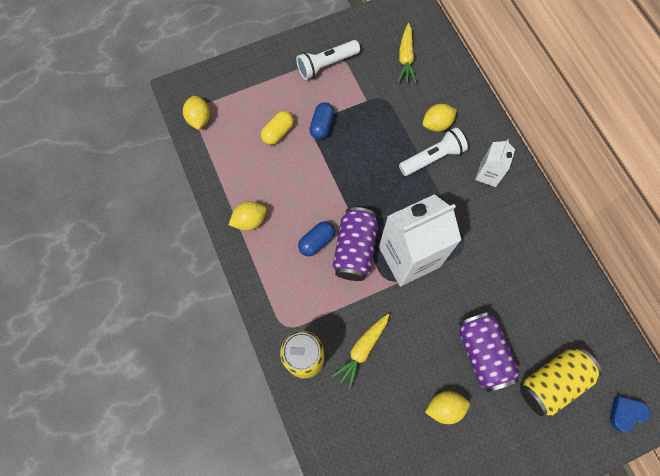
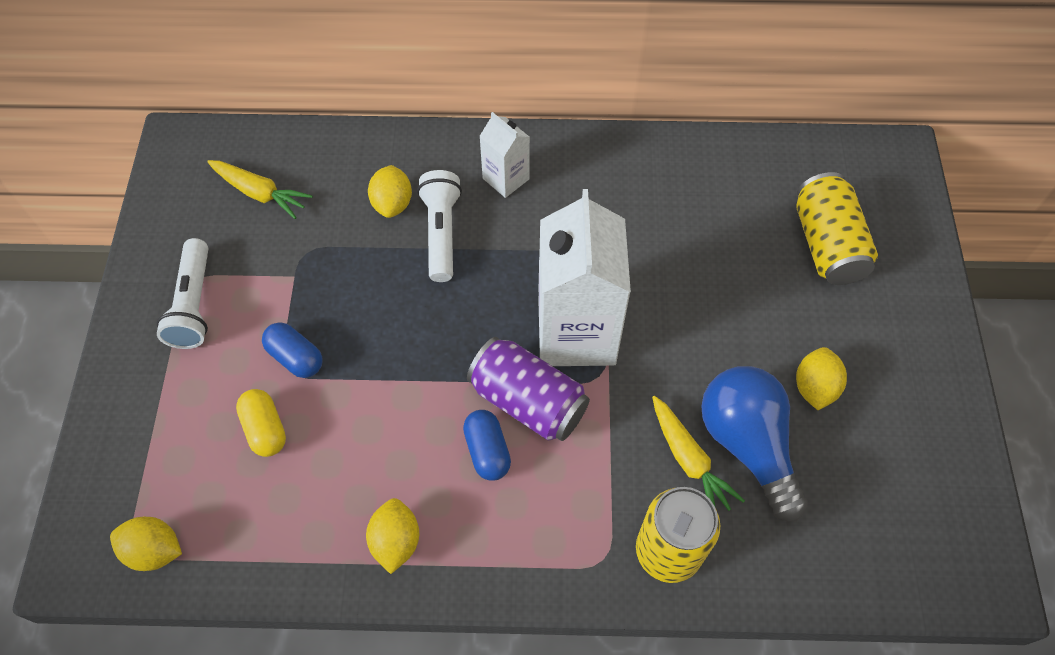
camera: 65 degrees left, 10 degrees down
purple can [459,312,520,392] -> none
blue heart [610,396,650,432] -> none
none -> blue light bulb [701,366,808,522]

